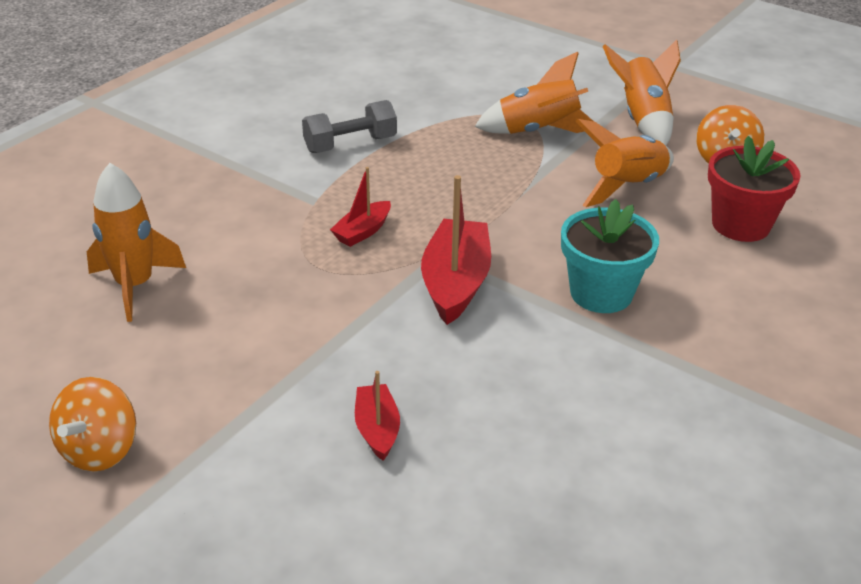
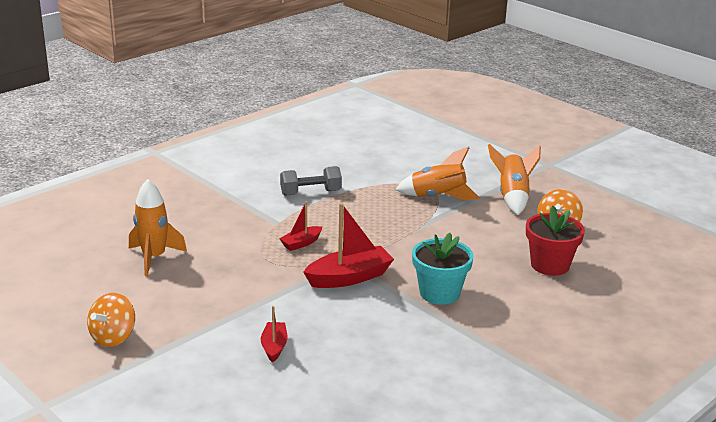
camera: 10 degrees right, 10 degrees down
red boat [421,175,491,325] -> red boat turned 45 degrees clockwise [303,203,394,288]
orange rocket [575,119,674,207] -> none

